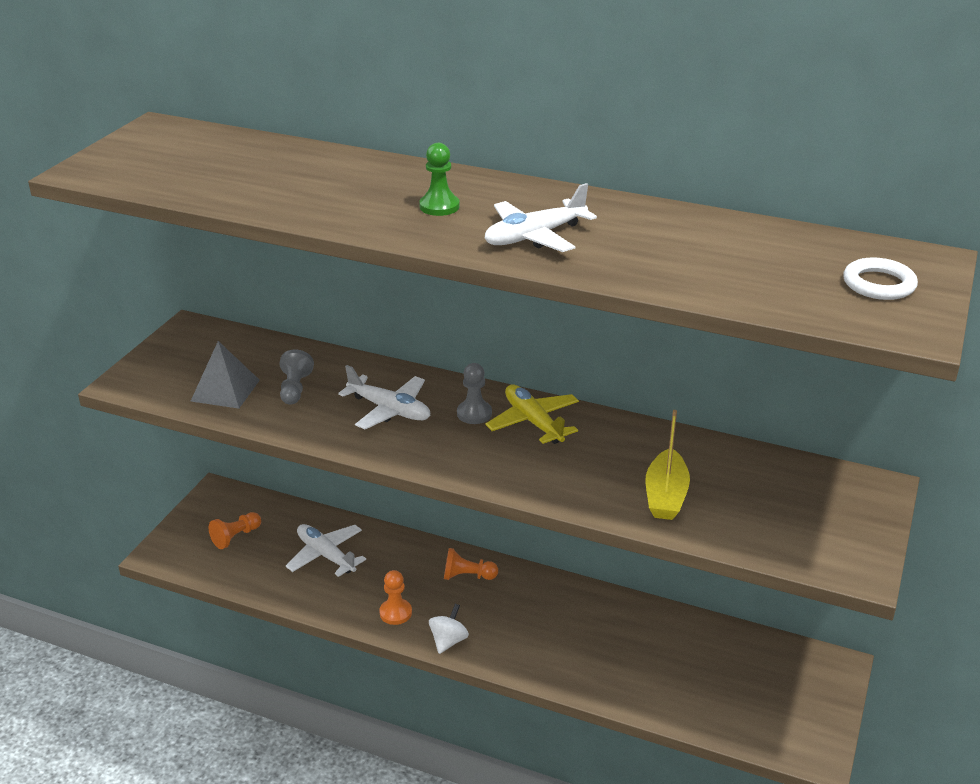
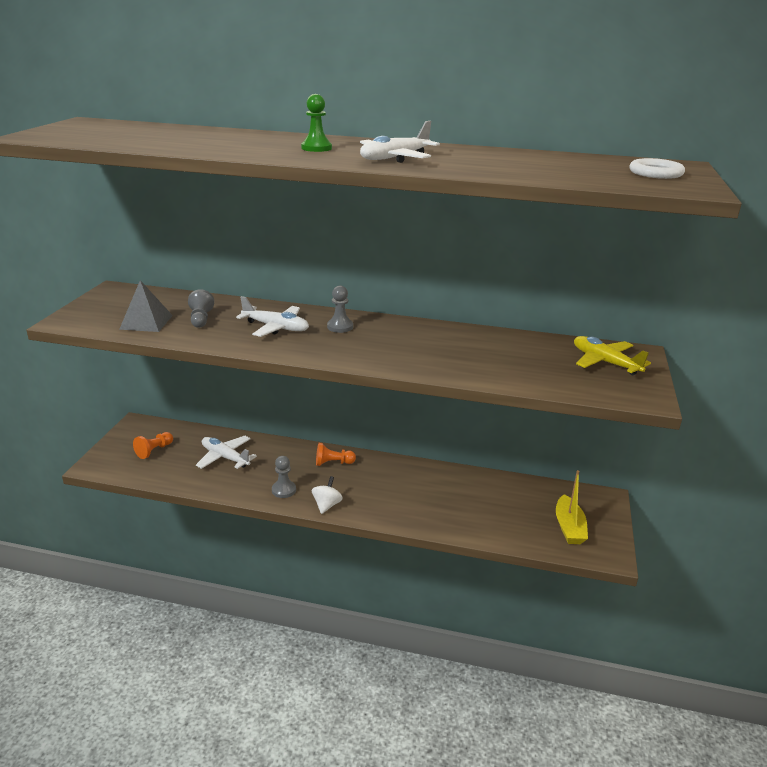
camera: 10 degrees left, 5 degrees down
orange pawn [379,570,412,625] -> grey pawn [272,456,296,498]
yellow plane [486,384,579,444] -> yellow plane moved to [574,336,651,375]
yellow boat [645,410,690,520] -> yellow boat moved to [556,470,588,544]

